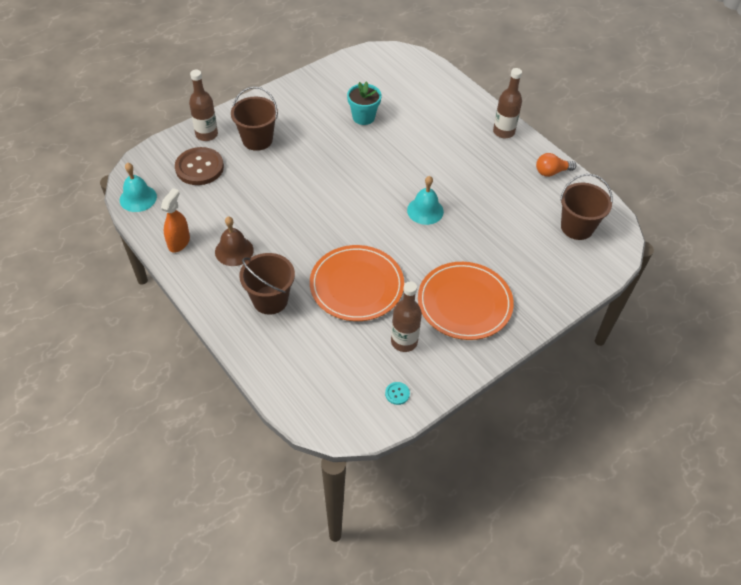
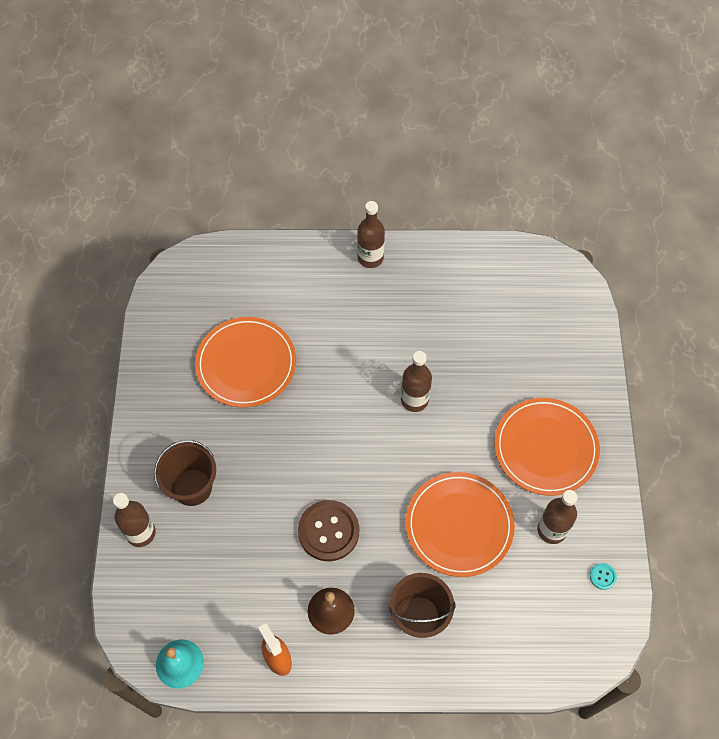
camera: 50 degrees left, 10 degrees up
brown button [175,147,224,185] -> brown button moved to [298,500,359,561]
turquoise flower pot [347,81,382,125] -> orange plate [195,317,296,407]
turquoise bell [407,176,444,225] -> brown bottle [401,351,432,412]
orange light bulb [536,153,576,177] -> none
brown bucket [560,174,613,240] -> none

